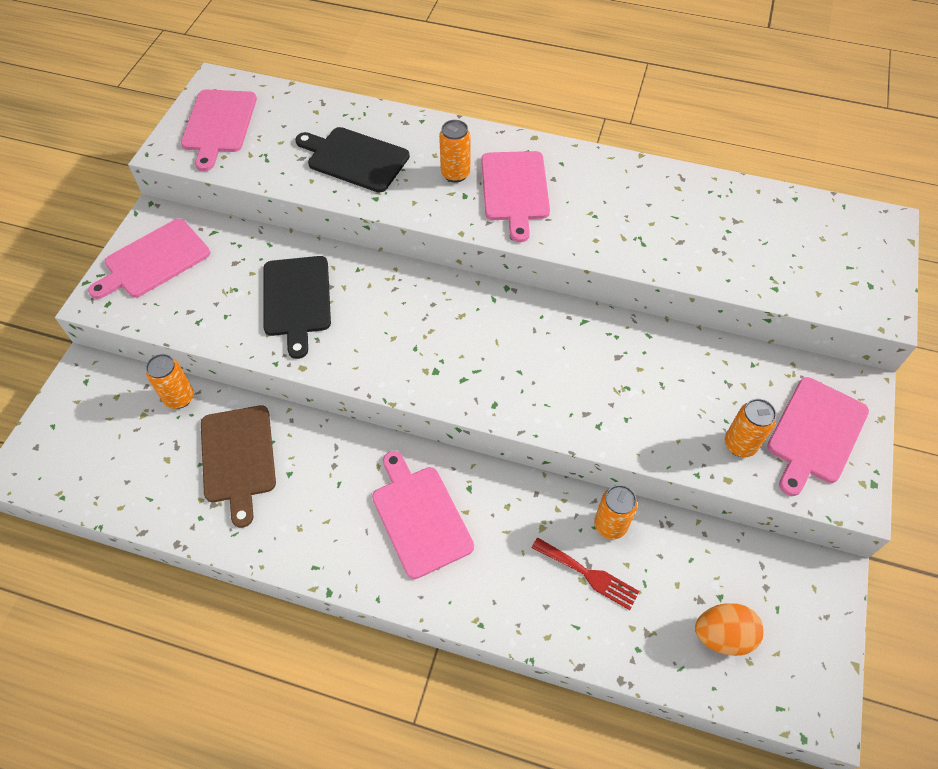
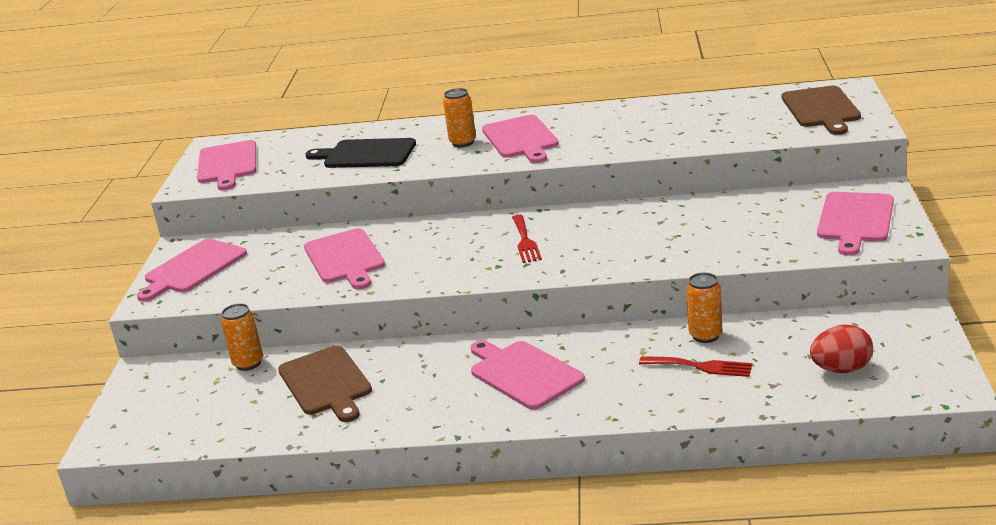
camera: 10 degrees left, 30 degrees down
black cutting board [263,256,331,359] -> pink cutting board [304,228,385,289]
orange egg [695,603,764,656] -> red egg [810,324,873,373]
orange can [725,399,776,457] -> none
none -> red fork [512,215,542,263]
none -> brown cutting board [782,86,861,135]

